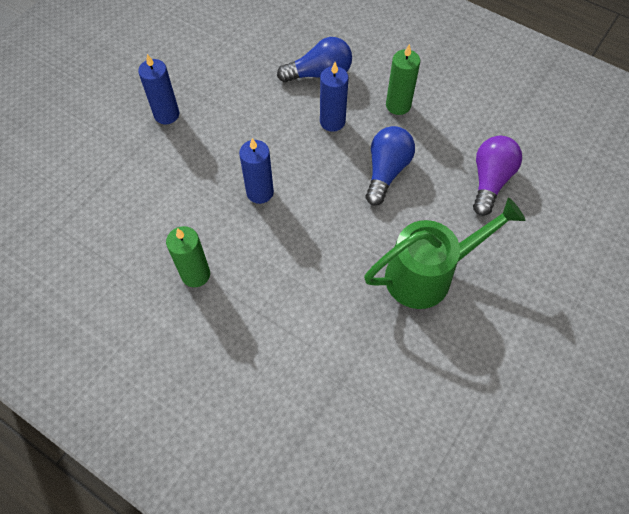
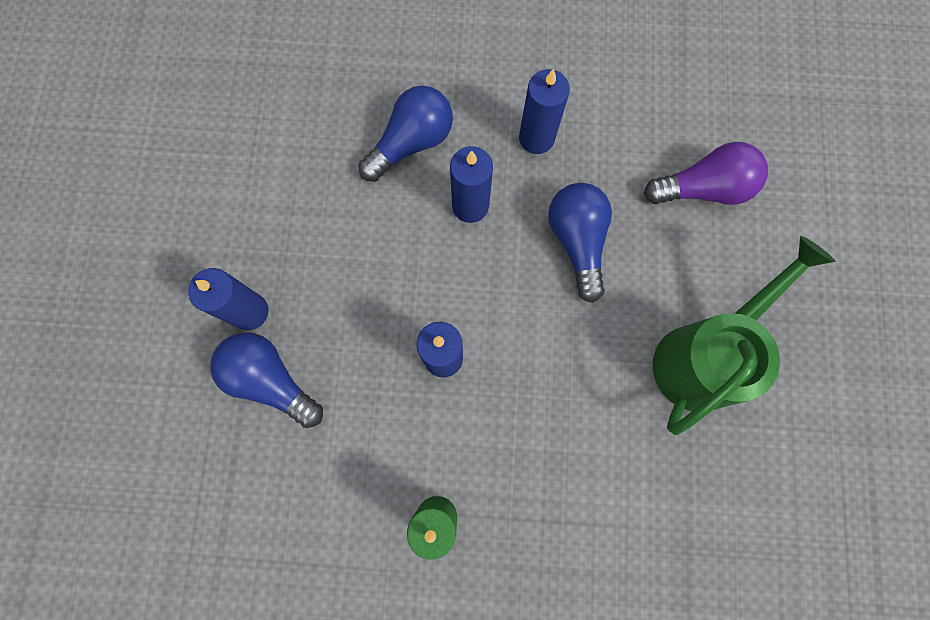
camera: 30 degrees left, 15 degrees up
green candle [386,44,420,115] -> blue candle [519,69,570,154]
purple light bulb [473,136,522,216] -> purple light bulb turned 90 degrees clockwise [644,142,768,205]
none -> blue light bulb [210,332,323,428]

